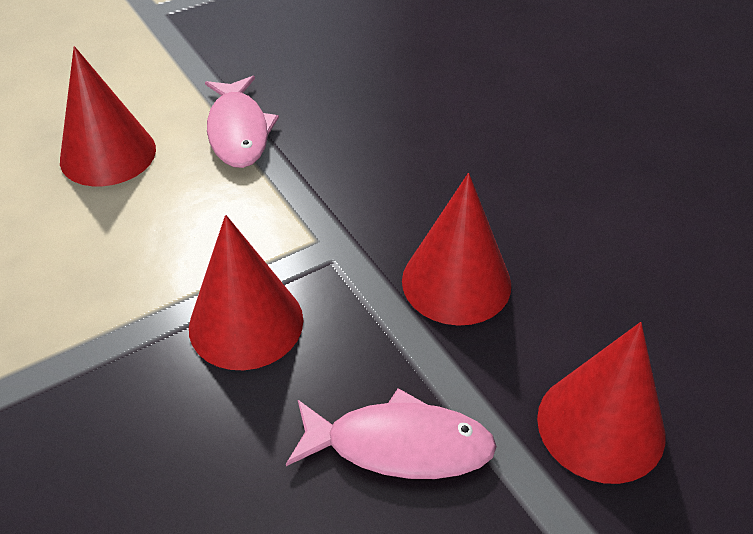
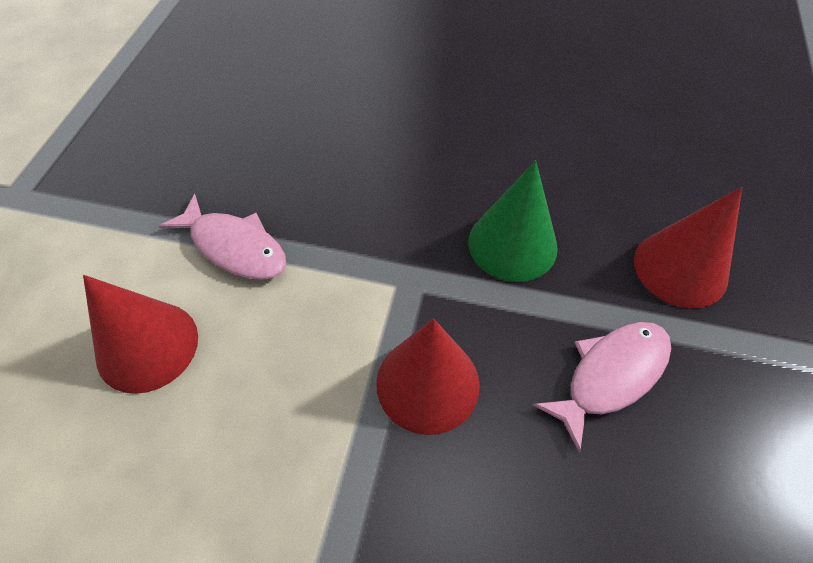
camera: 45 degrees left, 10 degrees up
red cone [402,173,511,326] -> green cone [468,160,558,282]

